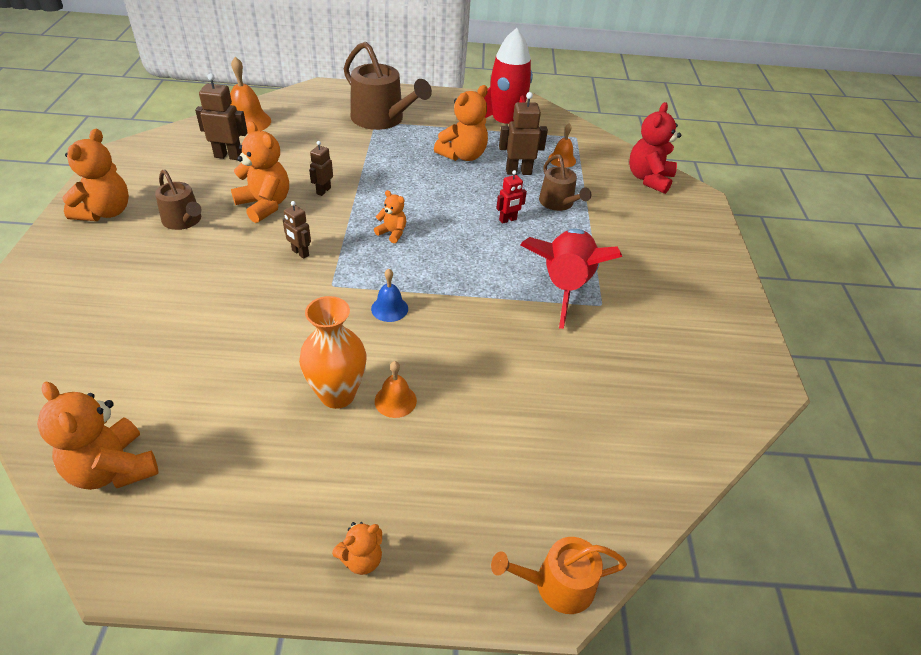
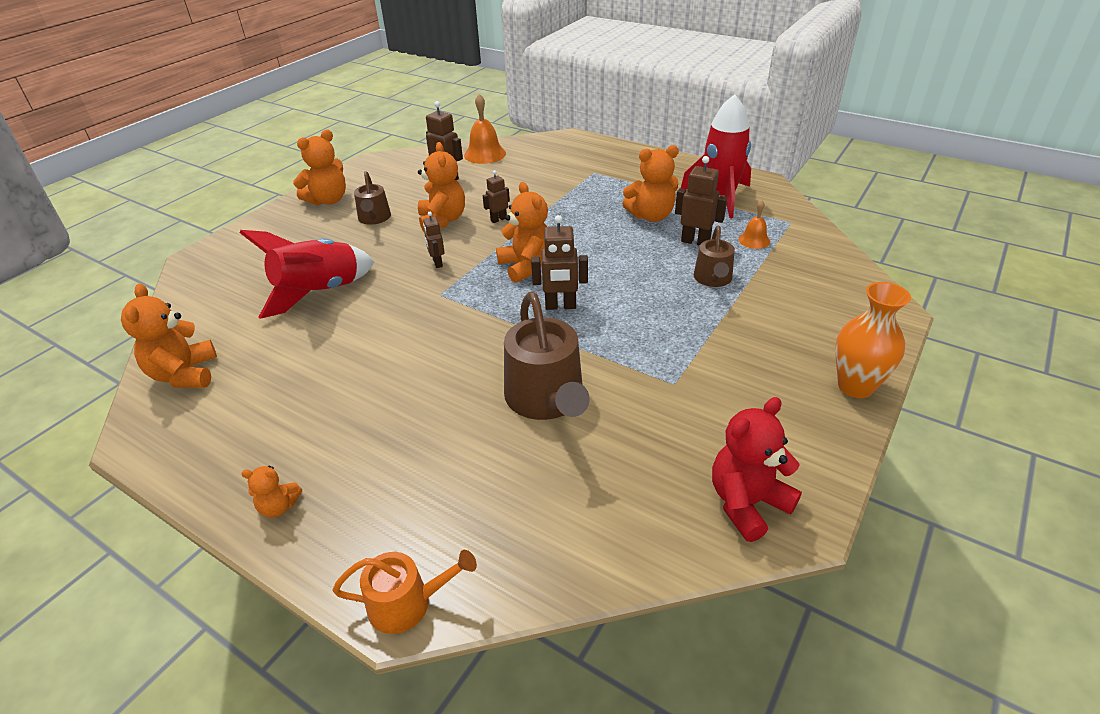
camera: 35 degrees right, 5 degrees down
orange vase [299,296,367,409] -> orange vase moved to [835,282,911,398]
brown watering can [344,42,432,130] -> brown watering can moved to [504,292,590,420]
blue bell [371,269,408,322] -> none
orange teddy bear [374,190,406,243] -> orange teddy bear [496,182,548,283], size x1.88
orange bell [375,361,417,418] -> none
orange watering can [491,537,627,614] -> orange watering can turned 150 degrees clockwise [332,550,477,634]
red robot [496,170,527,224] -> none
red rocket [520,229,622,329] -> red rocket moved to [240,230,374,319]
red teddy bear [629,102,681,194] -> red teddy bear moved to [712,397,802,542]
none -> brown robot [531,215,588,310]

